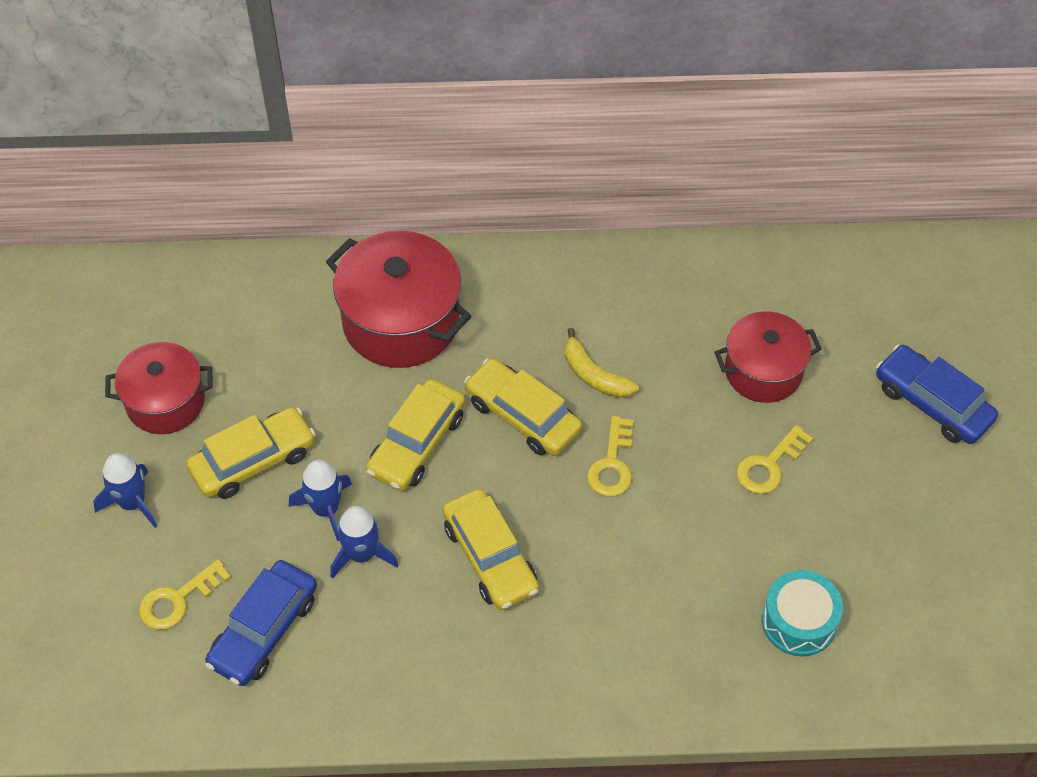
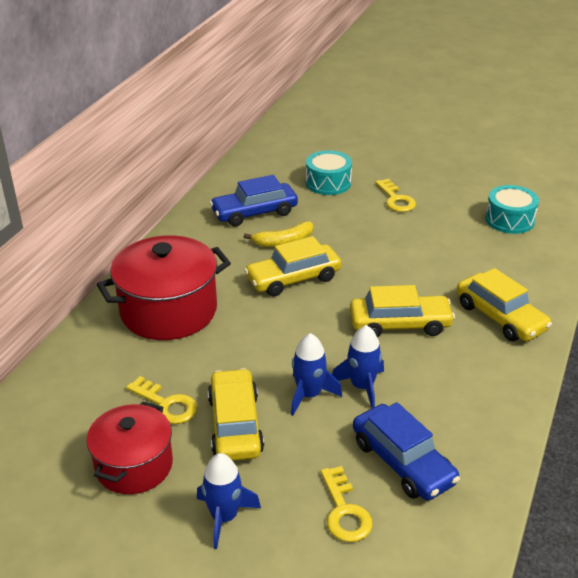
camera: 65 degrees left, 20 degrees down
yellow car [366,379,465,491] -> yellow car moved to [457,268,552,341]
yellow key [587,416,634,497] -> yellow key moved to [126,376,197,424]
red pot [714,311,822,403] -> turquoise drum [306,150,352,195]
blue car [876,345,998,444] -> blue car moved to [210,175,298,226]

